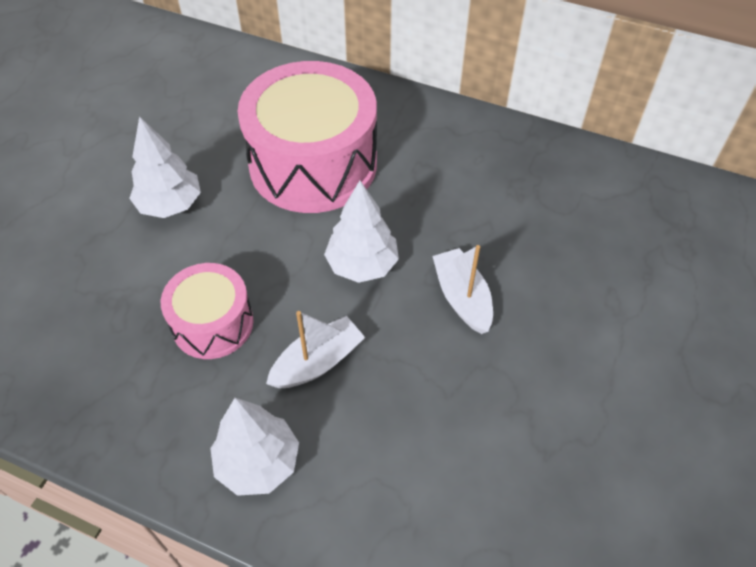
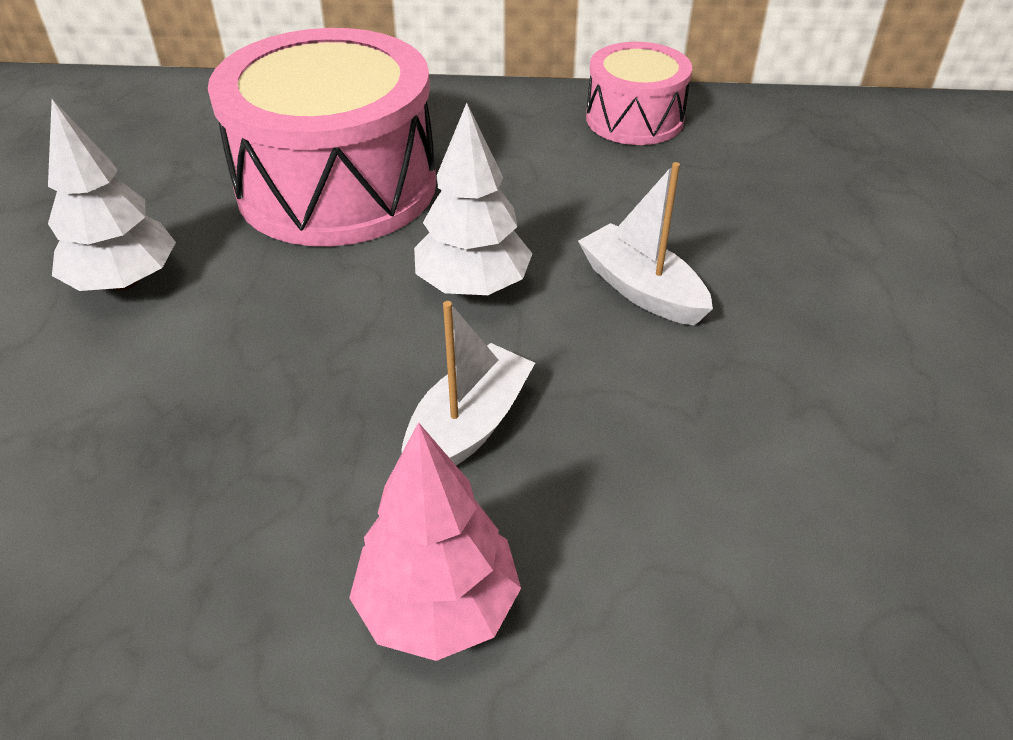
camera: 20 degrees left, 10 degrees down
pink drum [161,263,254,359] -> pink drum moved to [586,42,692,145]
white tree [210,398,299,496] -> pink tree [349,422,521,661]

